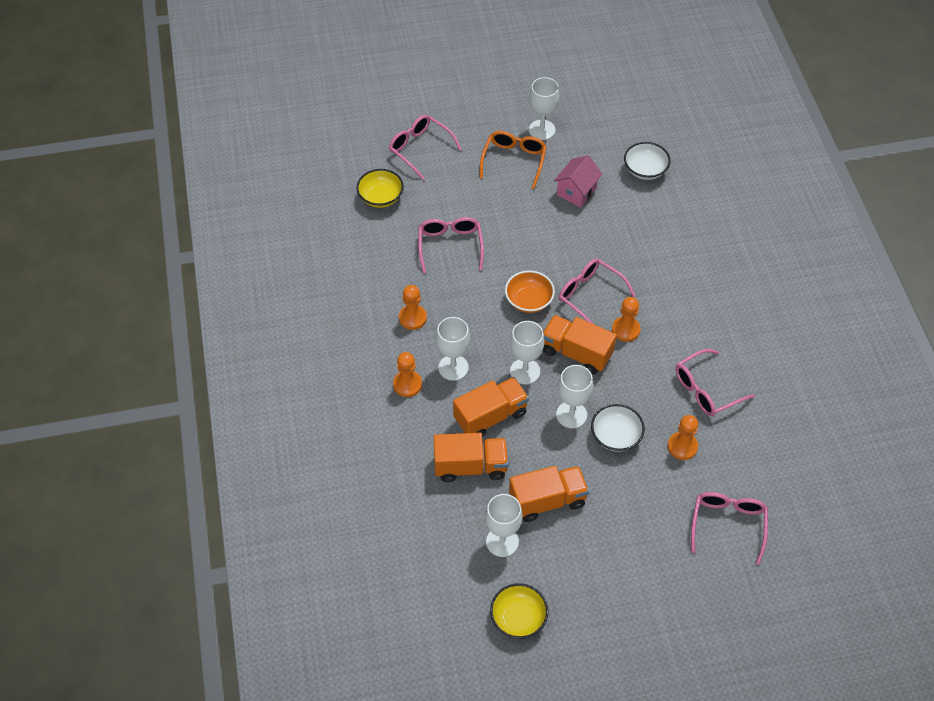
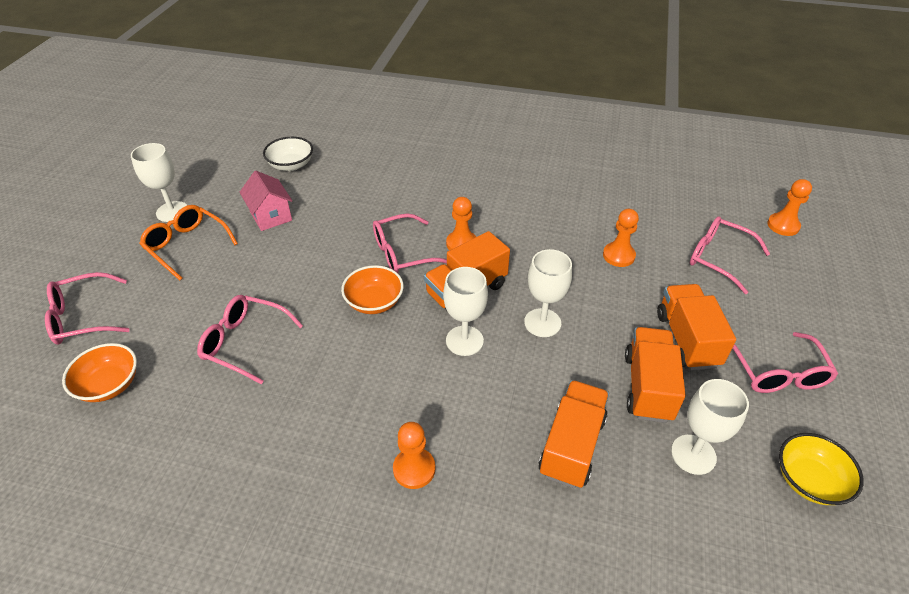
camera: 65 degrees left, 10 degrees down
yellow bowl [356,169,404,208] -> orange bowl [62,343,137,402]
orange pawn [399,285,427,330] -> orange pawn moved to [767,179,812,236]
white goblet [436,317,470,381] -> none
orange truck [453,377,529,437] -> orange truck moved to [657,284,736,370]
white bowl [591,404,645,452] -> none
pink glasses [675,349,755,416] -> pink glasses moved to [732,332,838,393]

